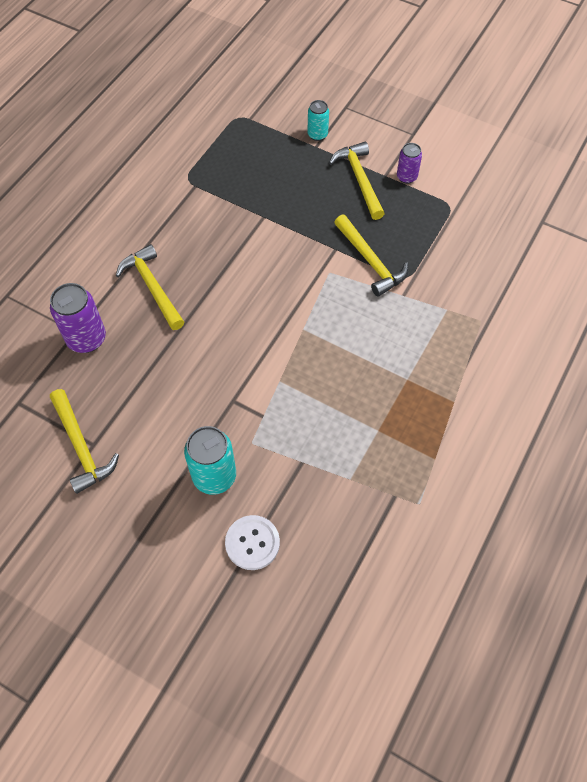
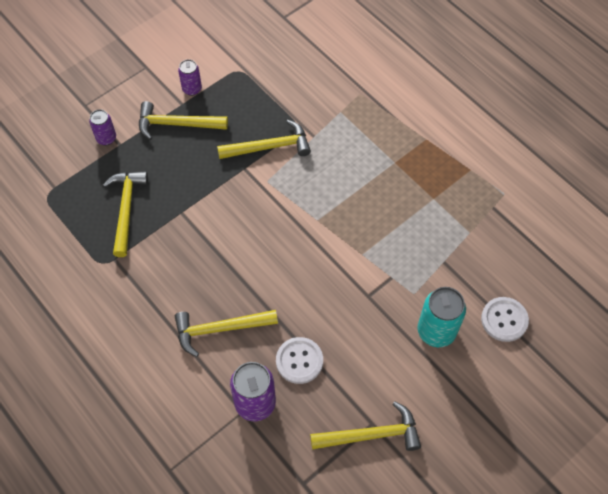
camera: 70 degrees left, 0 degrees up
turquoise can [308,100,329,141] -> purple can [89,109,116,145]
none -> yellow hammer [103,171,148,257]
none -> white button [276,337,323,384]

